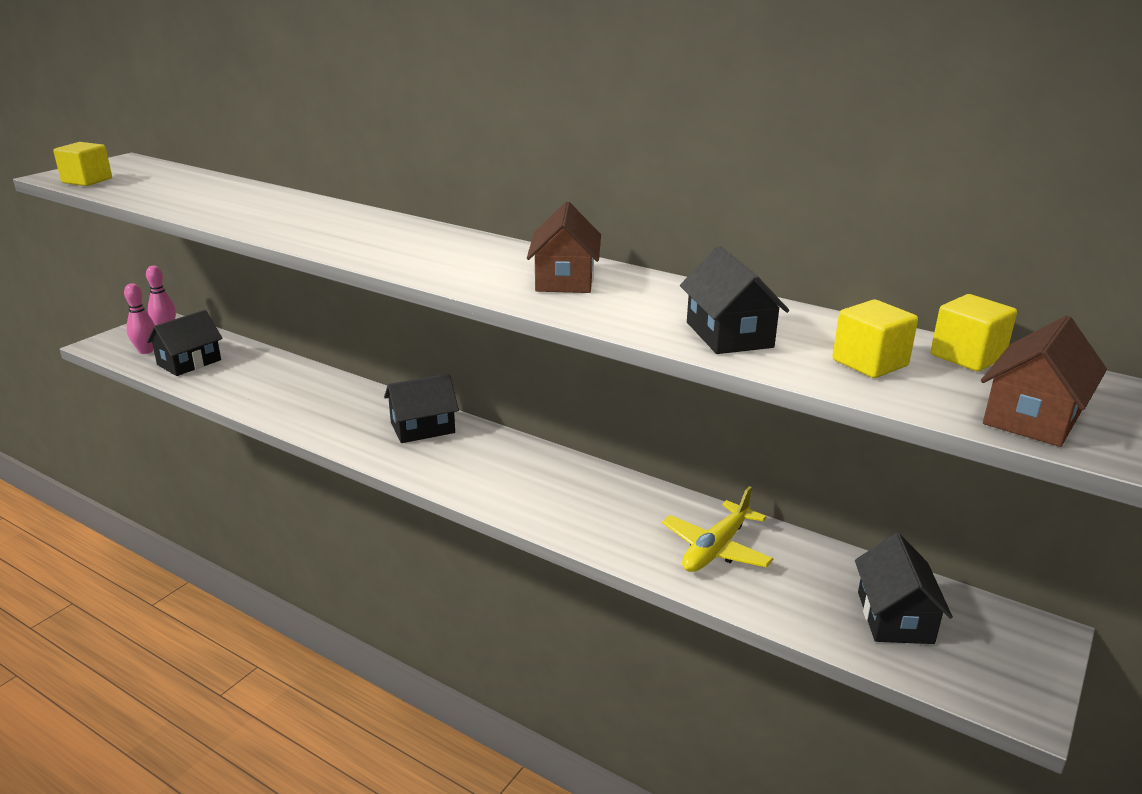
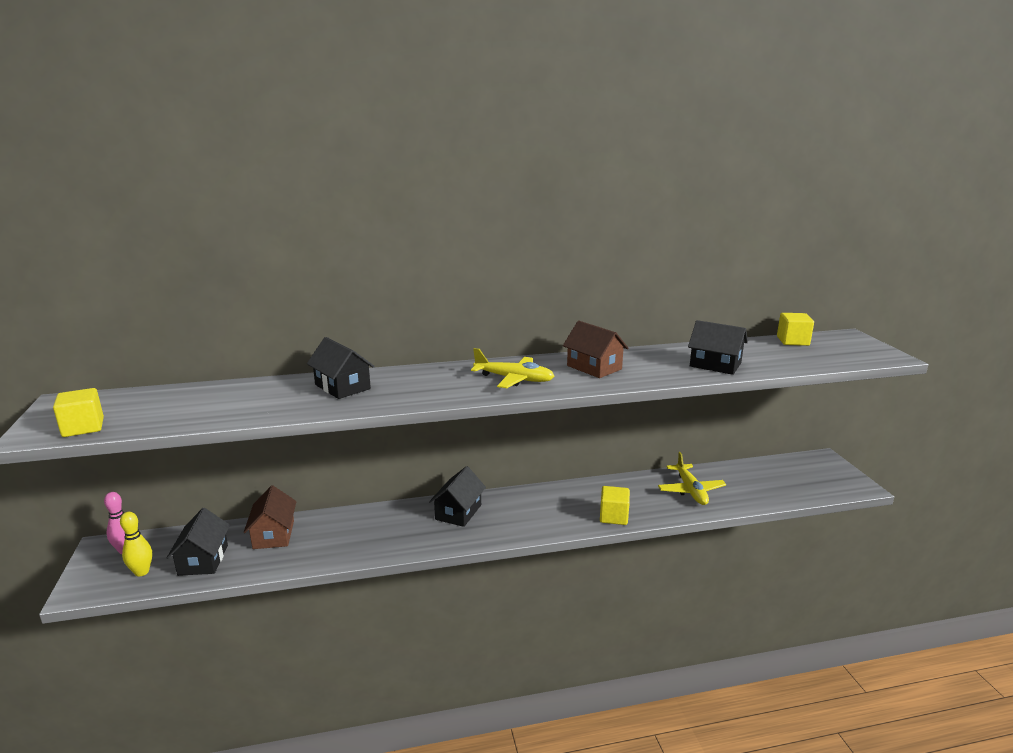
camera: 45 degrees left, 5 degrees down
pink bowling pin [124,283,155,354] -> yellow bowling pin [120,512,152,576]
yellow cube [832,300,918,378] -> yellow cube moved to [600,486,630,525]
black house [855,533,953,644] -> black house moved to [307,337,375,399]
brown house [981,316,1107,447] -> brown house moved to [244,485,296,549]
none -> yellow plane [471,348,554,388]

